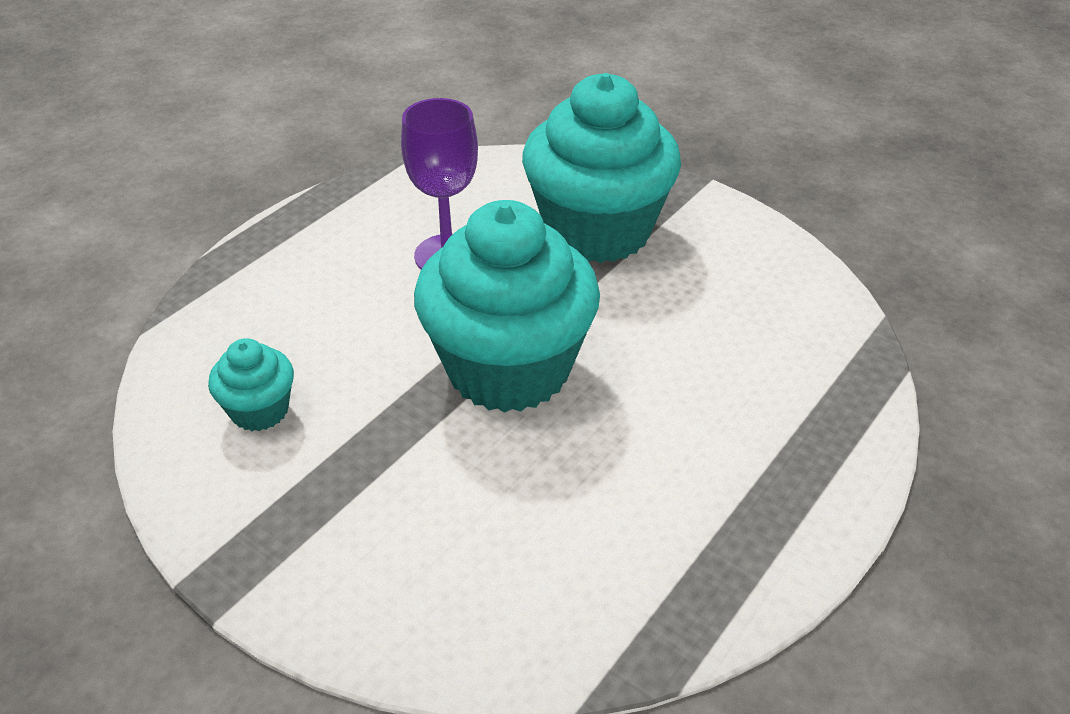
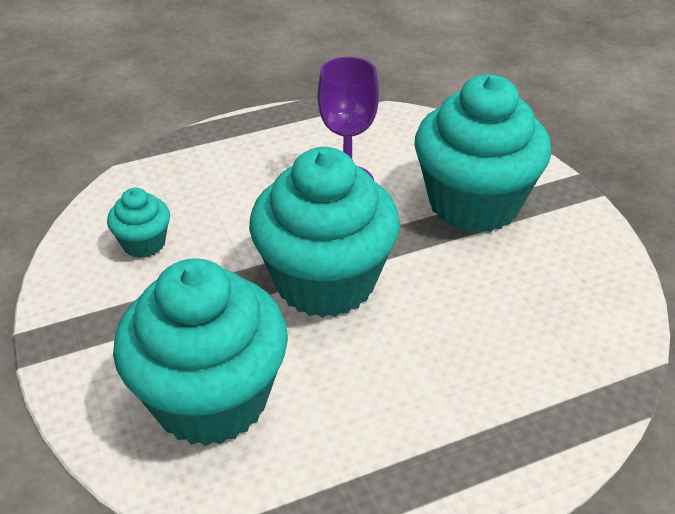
camera: 30 degrees right, 0 degrees up
none -> turquoise cupcake [113,258,288,446]

